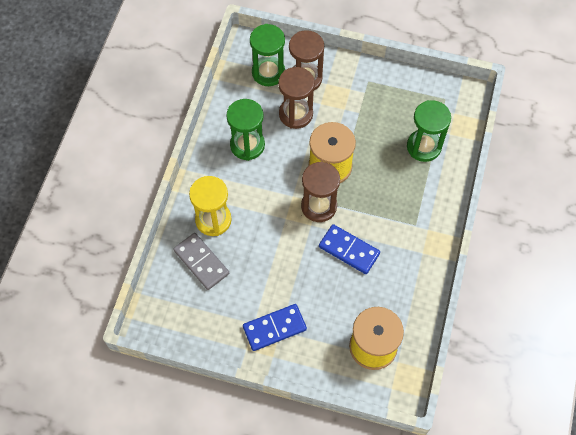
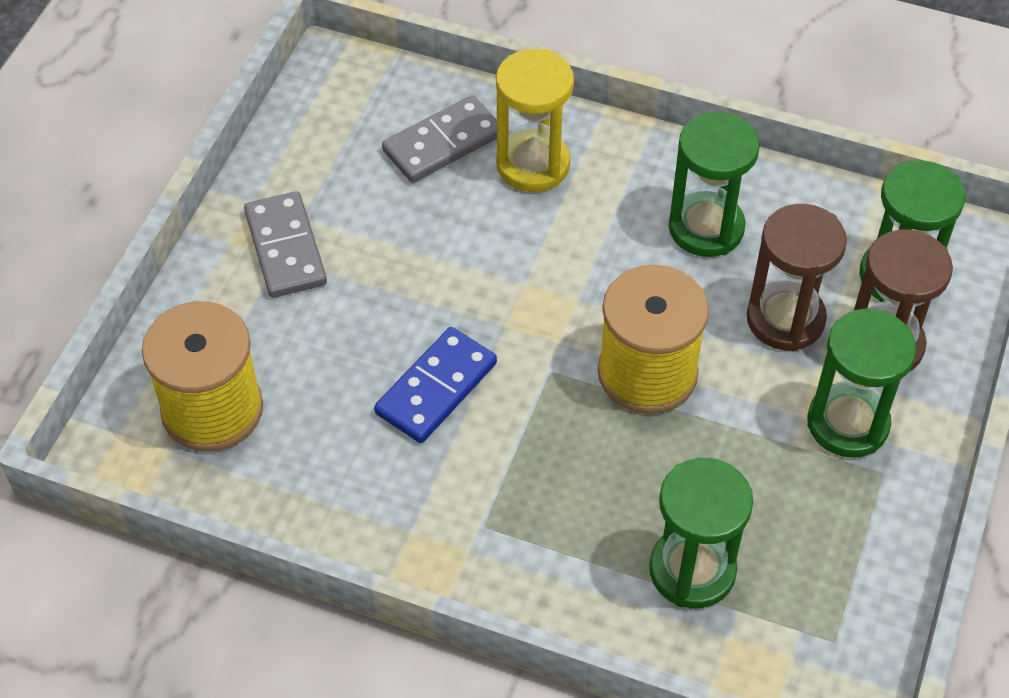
camera: 95 degrees right, 10 degrees down
blue domino [243,304,307,351] -> grey domino [244,191,327,298]
brown hourglass [301,161,340,222] -> none
none -> green hourglass [807,309,916,458]

